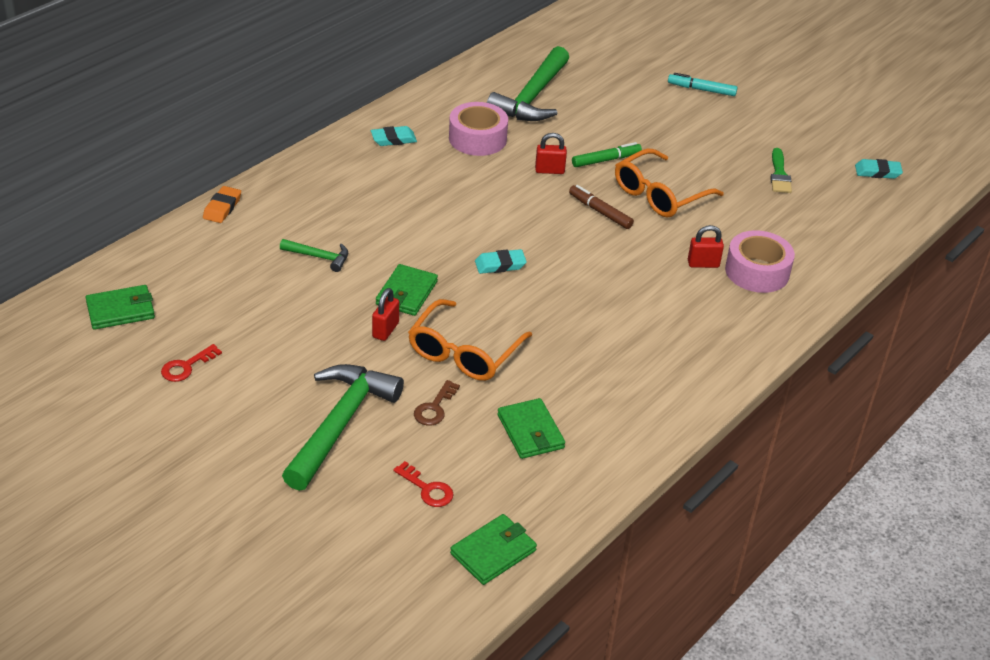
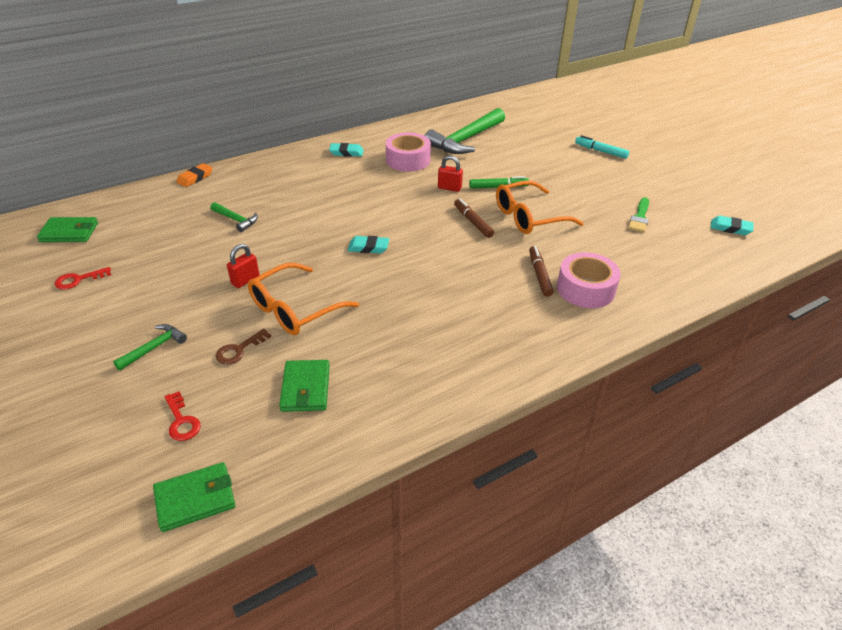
camera: 20 degrees right, 0 degrees up
green hammer [282,364,404,491] -> green hammer [113,324,187,371], size x0.48
green wallet [376,264,438,316] -> none
red padlock [688,225,724,268] -> brown marker [529,246,554,297]

